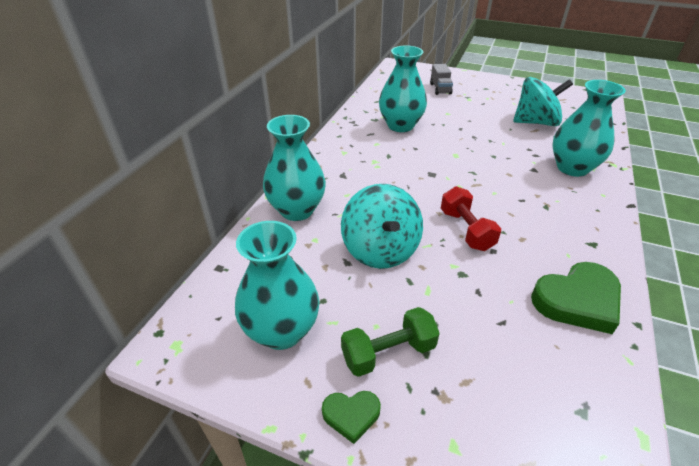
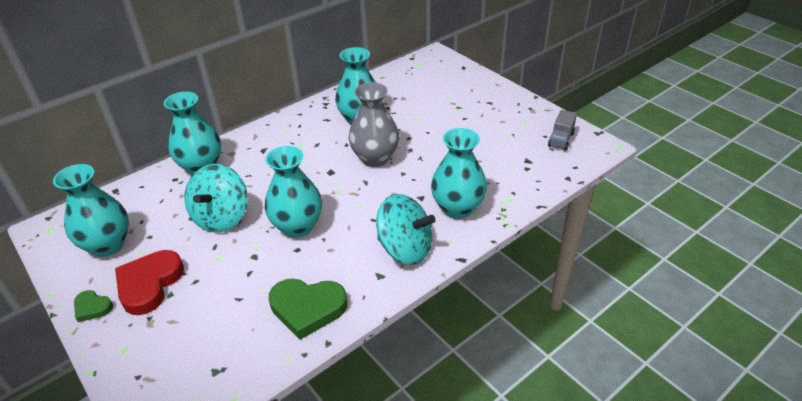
camera: 30 degrees right, 0 degrees up
green dumbbell [341,307,440,377] -> red heart [115,250,184,315]
grey truck [430,64,453,95] -> grey truck moved to [548,110,577,151]
red dumbbell [441,186,501,251] -> turquoise vase [265,146,322,238]
turquoise spinning top [513,77,573,126] -> turquoise spinning top moved to [376,194,435,265]
none -> grey vase [349,82,399,167]

